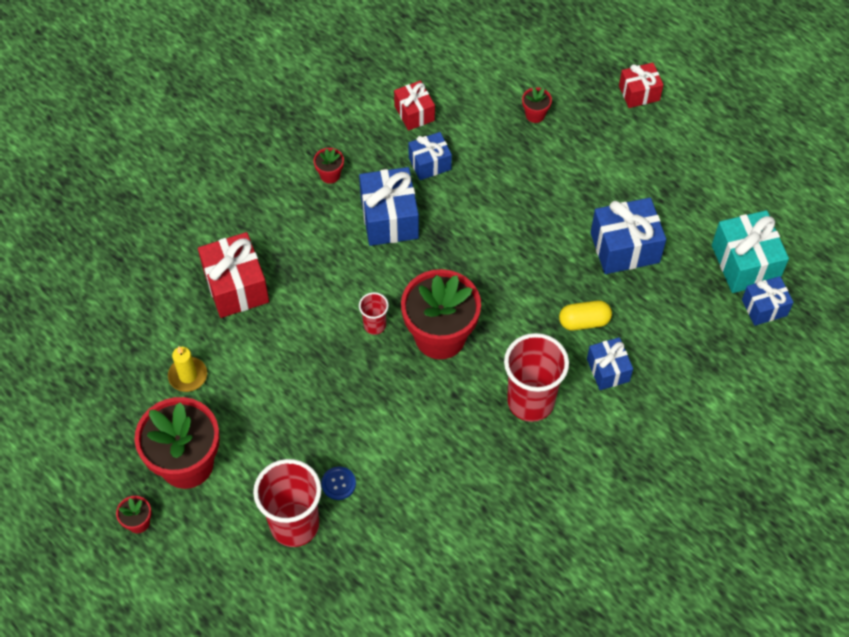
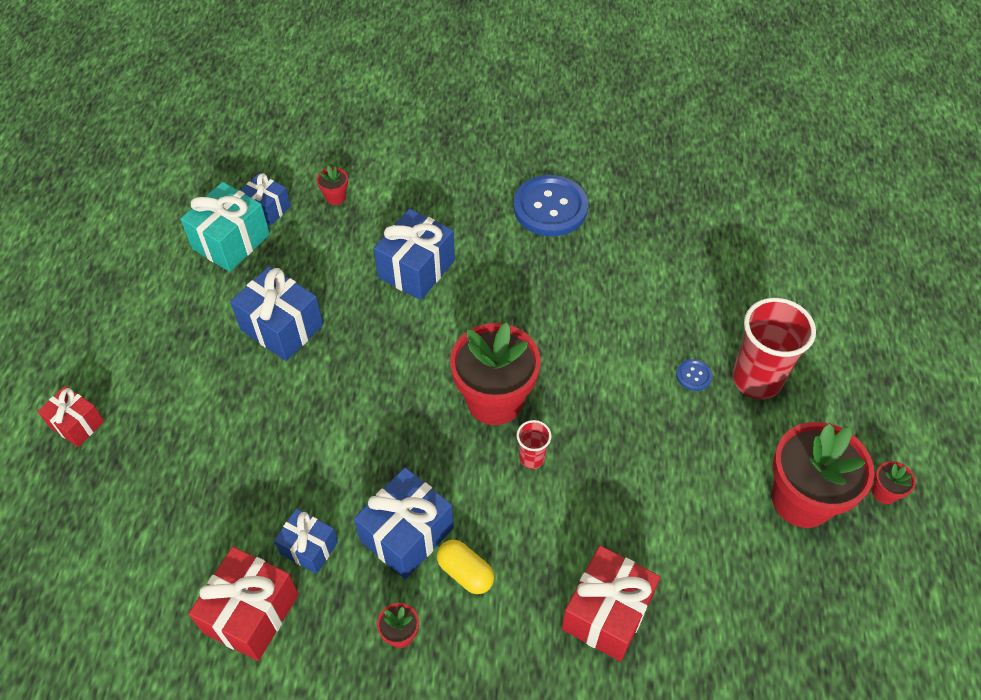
camera: 130 degrees left, 5 degrees down
yellow candle [168,346,207,392] -> none
red gift [394,80,435,131] -> red gift [188,547,299,661], size x1.63
red cup [504,333,569,422] -> none
red flower pot [522,87,552,123] -> red flower pot moved to [317,166,348,205]
yellow capsule [559,301,612,330] -> yellow capsule moved to [437,540,494,594]
blue gift [587,337,633,390] -> blue gift [374,209,455,300], size x1.63
none -> blue button [514,175,588,236]

